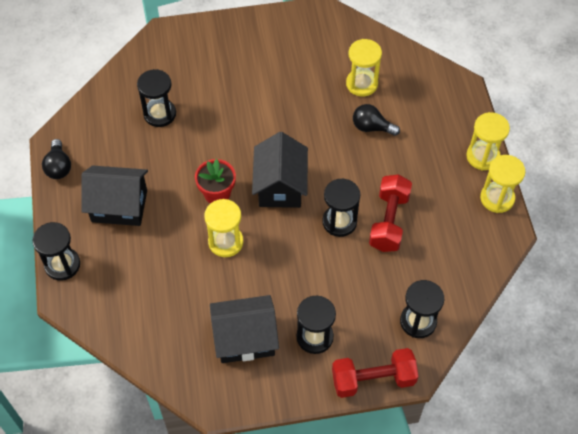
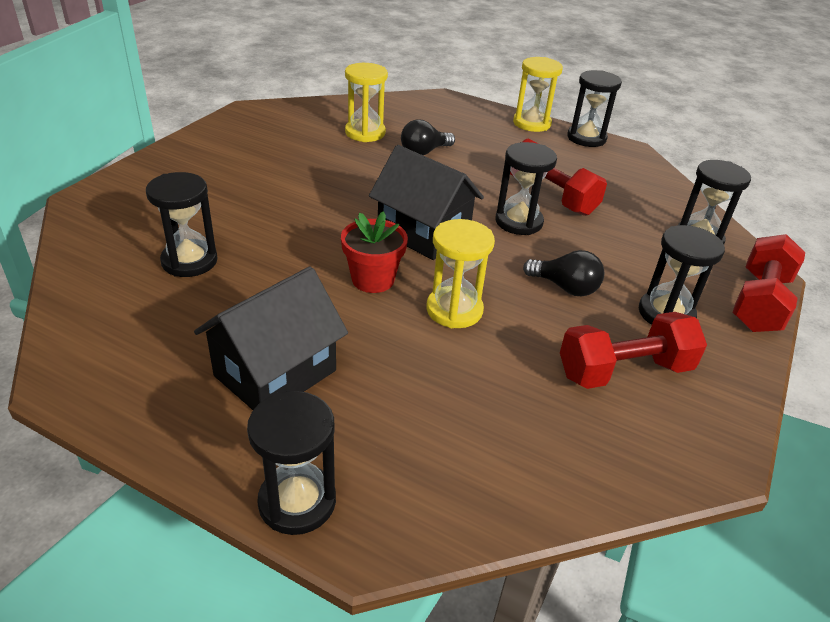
camera: 55 degrees left, 20 degrees down
black light bulb [42,139,71,179] -> black light bulb moved to [523,250,604,296]
black house [210,295,279,363] -> red dumbbell [560,312,707,389]
yellow hourglass [480,155,525,213] -> black hourglass [567,70,622,147]

